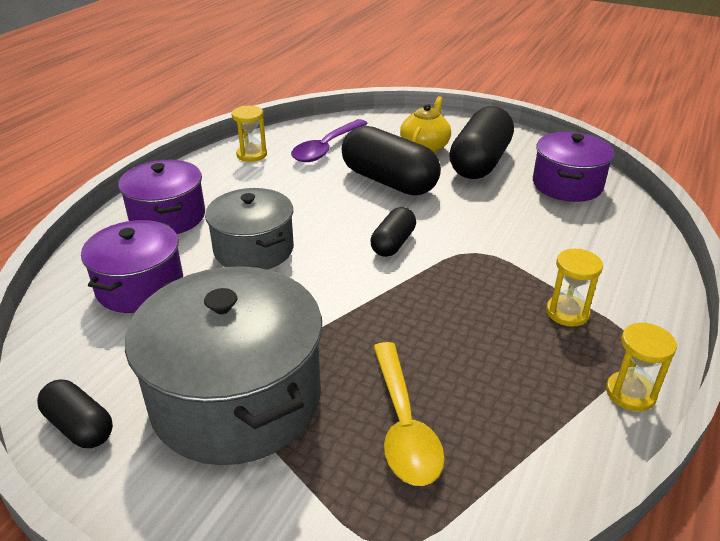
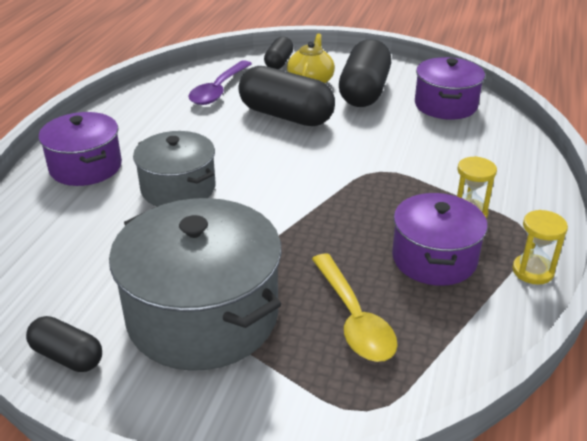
camera: 10 degrees left, 0 degrees up
purple pot [81,220,183,313] -> purple pot moved to [392,193,487,286]
yellow hourglass [232,106,267,162] -> none
black capsule [371,207,416,257] -> black capsule moved to [264,37,294,69]

